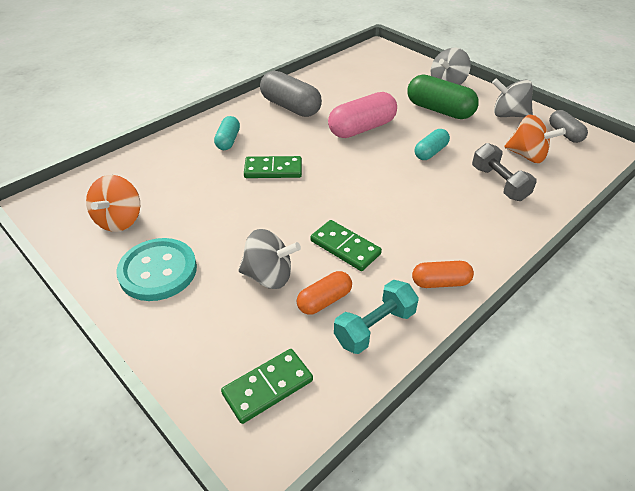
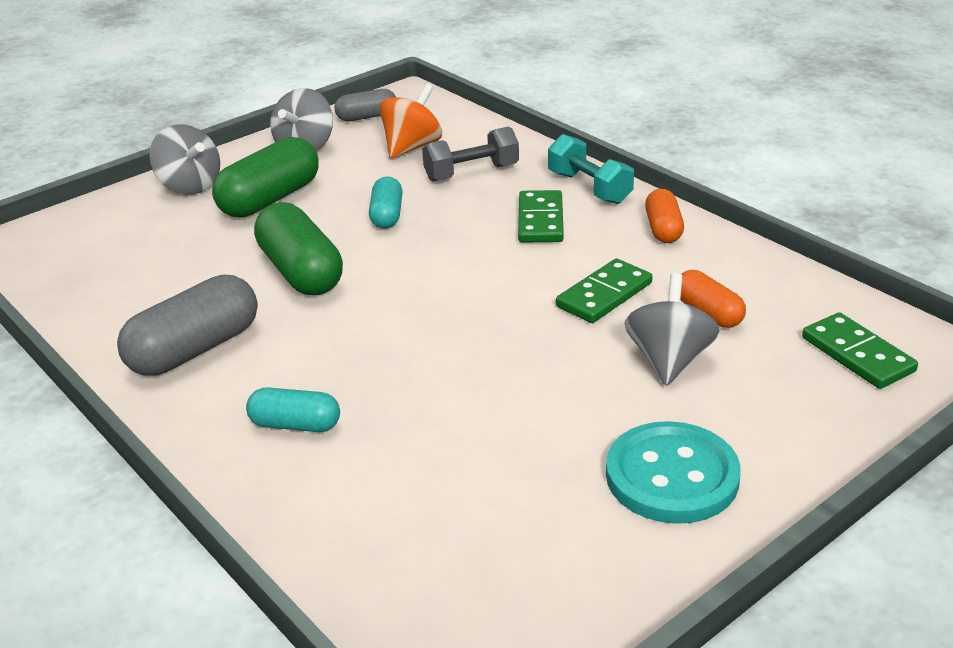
camera: 85 degrees left, 10 degrees down
orange spinning top [86,175,140,232] -> none
green domino [244,156,302,178] -> green domino moved to [518,190,564,243]
pink capsule [328,92,397,138] -> green capsule [254,202,343,295]
turquoise dumbbell [334,280,419,354] -> turquoise dumbbell moved to [548,134,634,204]
turquoise capsule [415,129,450,160] -> turquoise capsule turned 45 degrees clockwise [369,177,403,229]

